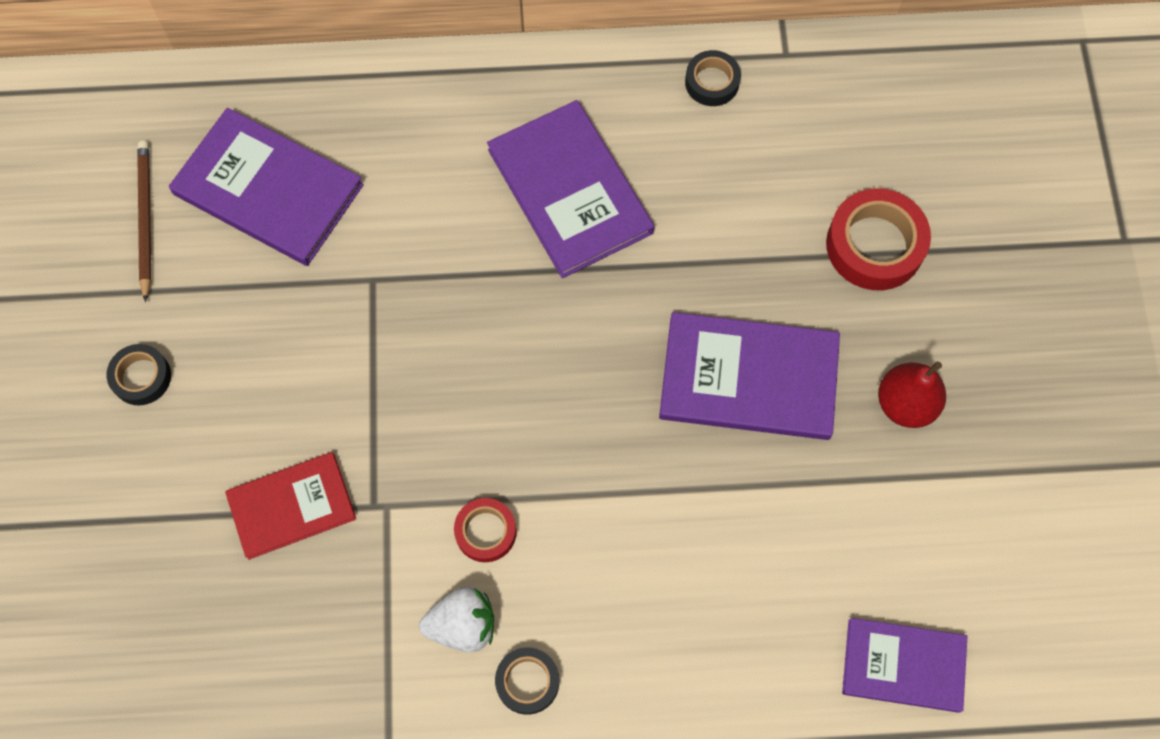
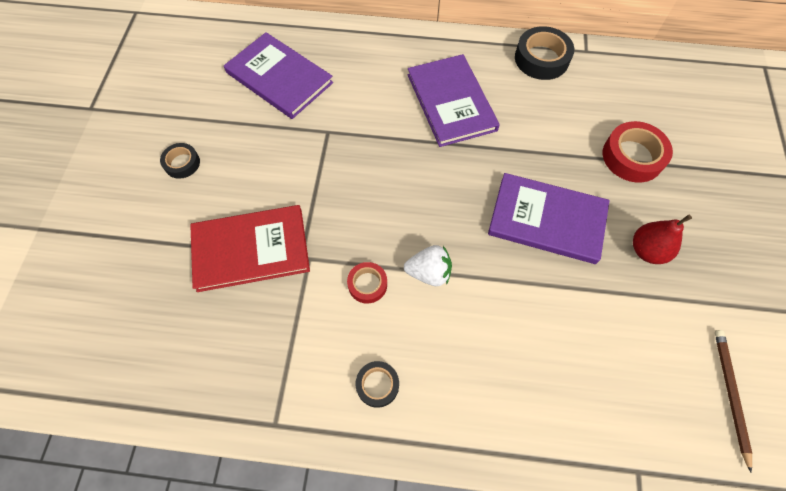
camera: 10 degrees right, 5 degrees down
brown pencil [137,141,151,302] -> brown pencil moved to [715,330,752,472]
red book [225,452,356,560] -> red book [190,205,310,292], size x1.56
white strawberry [419,586,494,652] -> white strawberry moved to [404,245,452,286]
black tape [685,50,741,106] -> black tape [515,26,574,80], size x1.72
purple book [842,618,968,713] -> none

